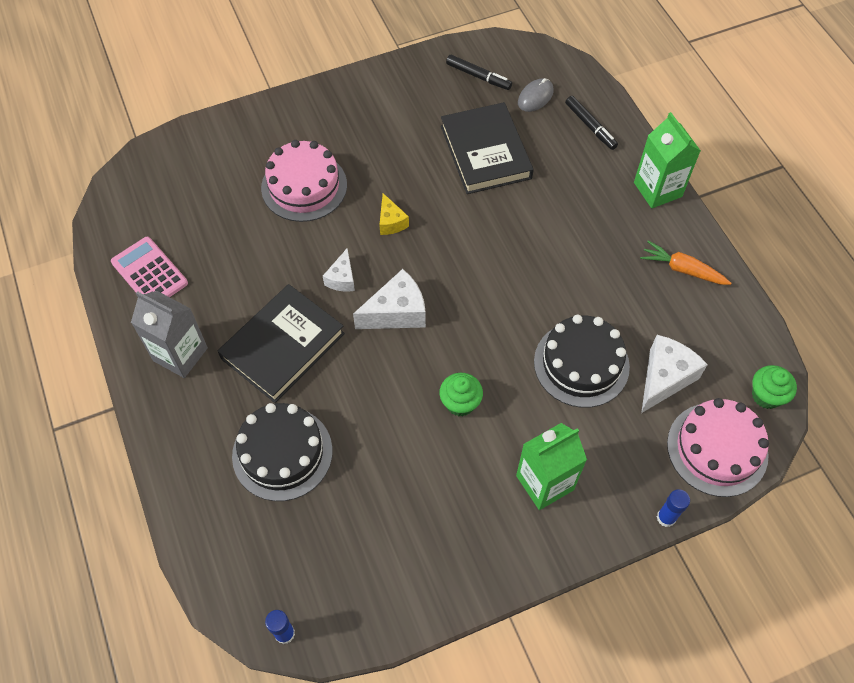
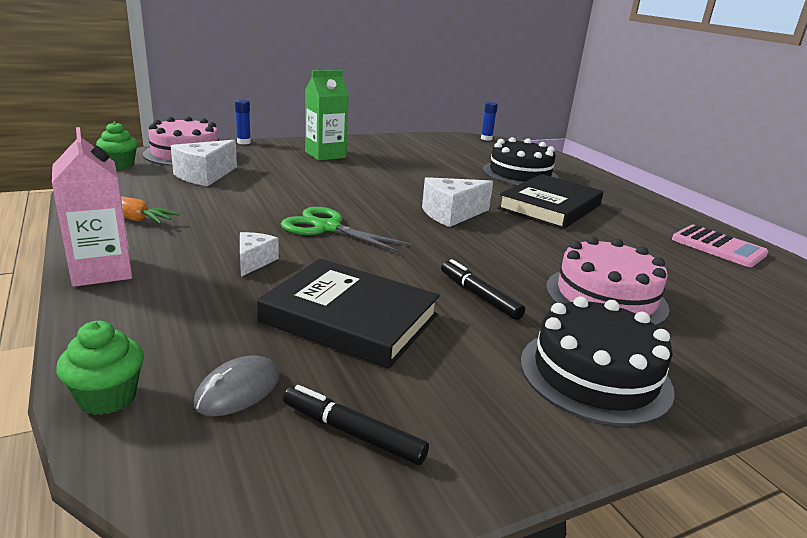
camera: 175 degrees right, 35 degrees down
grey carton [131,291,208,378] -> none
white cheese [323,248,355,292] -> white cheese moved to [240,232,279,277]
yellow cheese [380,193,409,235] -> none
green cupcake [439,373,483,416] -> green cupcake moved to [56,321,144,415]
black book [441,102,534,194] -> black book turned 45 degrees counterclockwise [257,259,440,369]
black cake [534,315,630,408] -> black cake moved to [520,296,675,426]
black marker [565,96,618,150] -> black marker moved to [441,259,525,320]
green carton [634,112,701,208] -> pink carton [52,127,132,287]
none -> green scissors [281,207,412,253]

